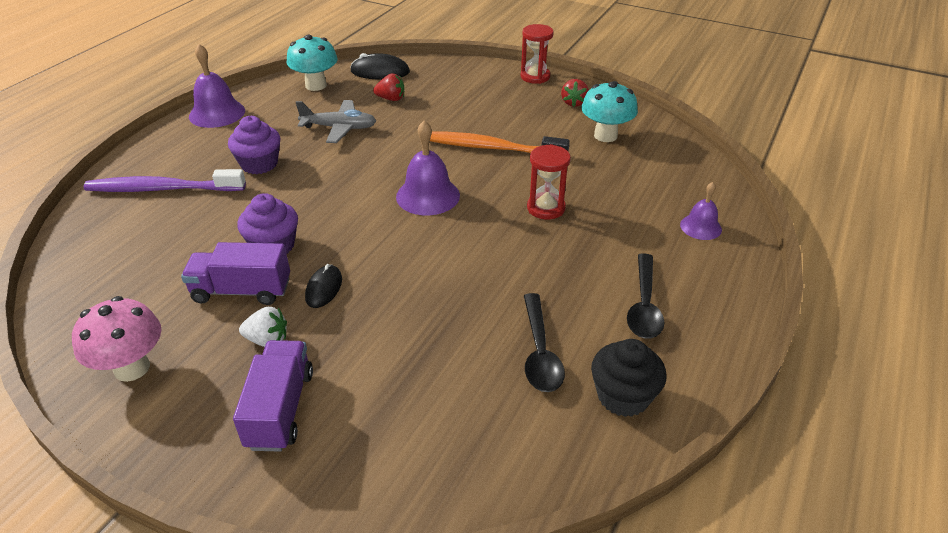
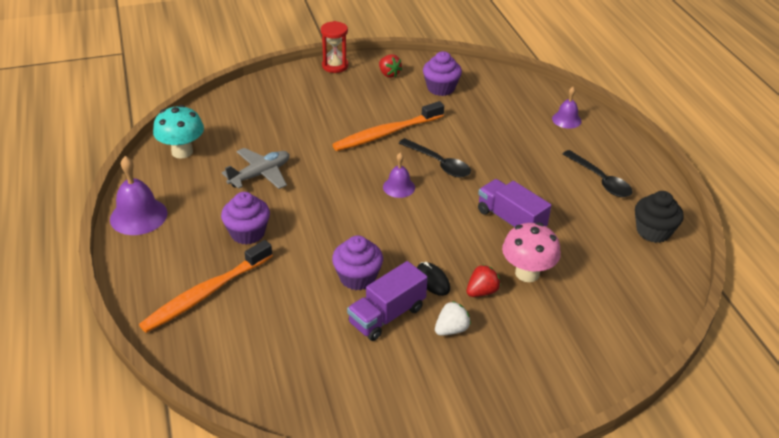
camera: 45 degrees left, 0 degrees up
pink mushroom [72,296,161,382] -> pink mushroom moved to [502,222,561,282]
purple toothbrush [84,169,246,192] -> orange toothbrush [139,240,273,333]
purple truck [233,340,313,452] -> purple truck moved to [478,179,551,227]
black mouse [350,53,410,80] -> none
red strawberry [373,74,404,101] -> red strawberry moved to [466,264,501,297]
purple bell [396,120,460,215] -> purple bell [383,153,415,198], size x0.61
black spoon [524,293,565,392] -> black spoon moved to [399,138,471,178]
red hourglass [527,144,571,220] -> none
turquoise mushroom [581,81,638,142] -> purple cupcake [423,51,462,96]

